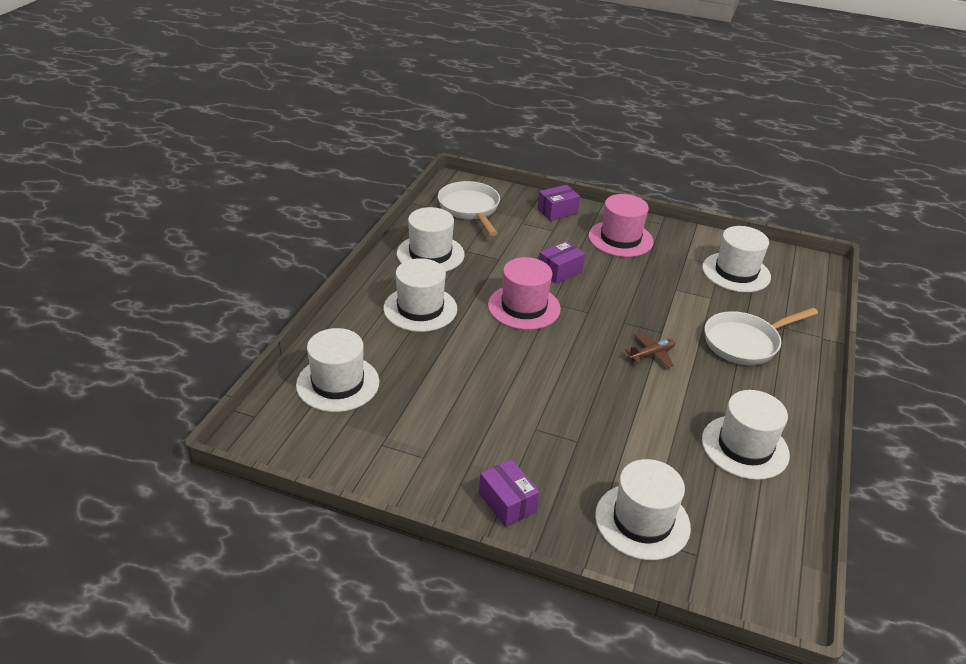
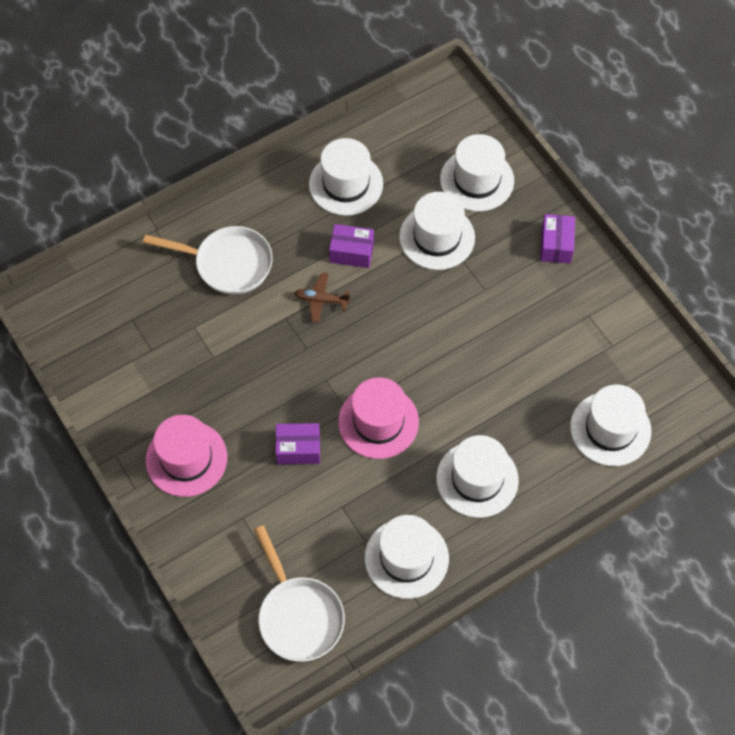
camera: 140 degrees left, 25 degrees up
white pan [438,181,500,236] -> white pan turned 45 degrees counterclockwise [254,525,345,662]
purple box [537,185,580,221] -> purple box moved to [329,224,374,268]
white hat [702,226,771,292] -> white hat moved to [399,192,475,270]

